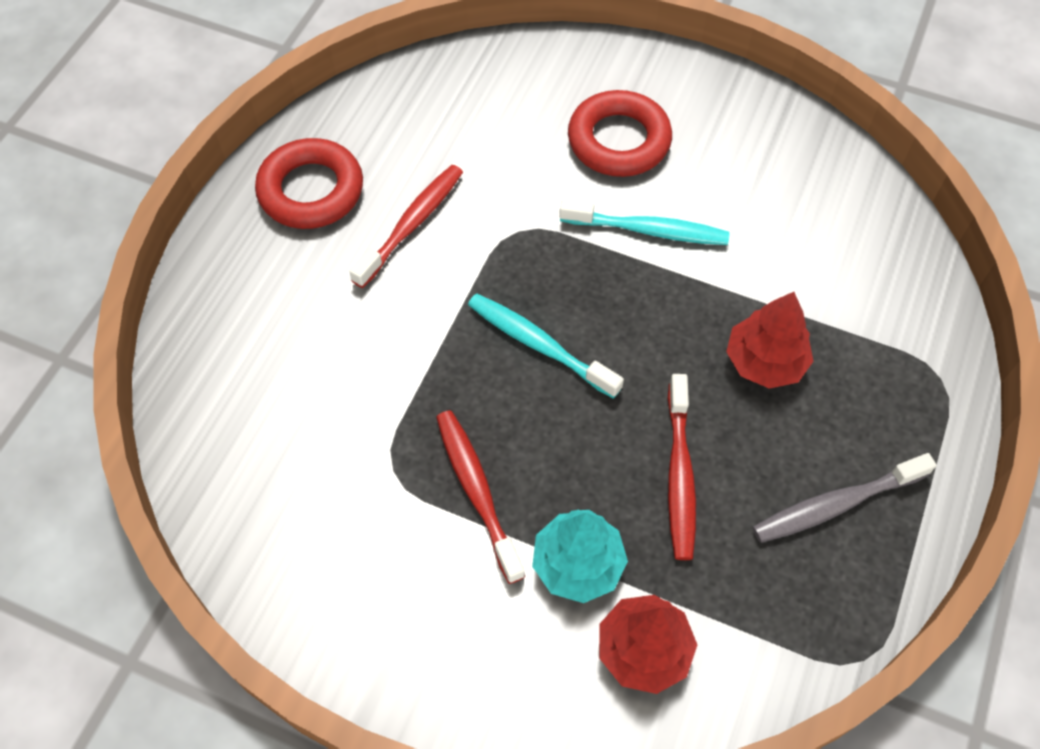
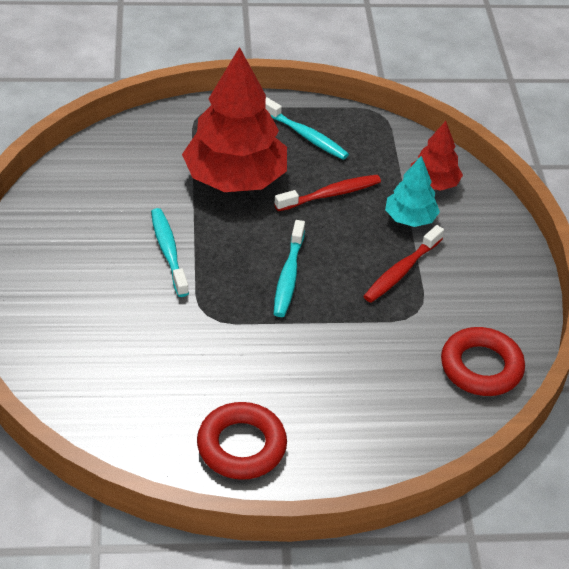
camera: 120 degrees left, 15 degrees down
red toothbrush [349,165,463,288] -> none
red ring [568,90,672,177] -> red ring moved to [441,327,525,396]
red tree [726,292,814,389] -> red tree [182,47,287,192], size x1.97
grey toothbrush [753,453,937,543] -> turquoise toothbrush [265,97,349,160]

